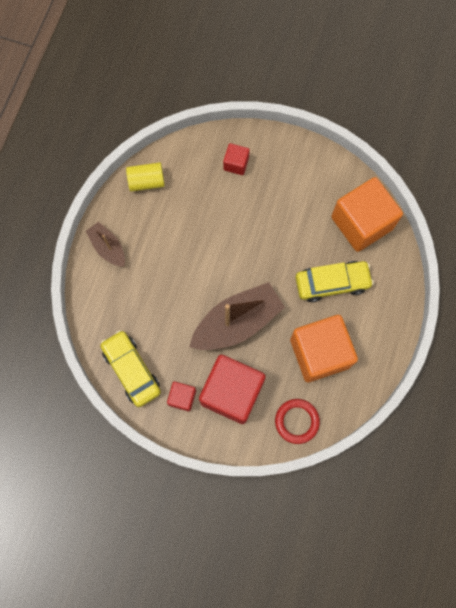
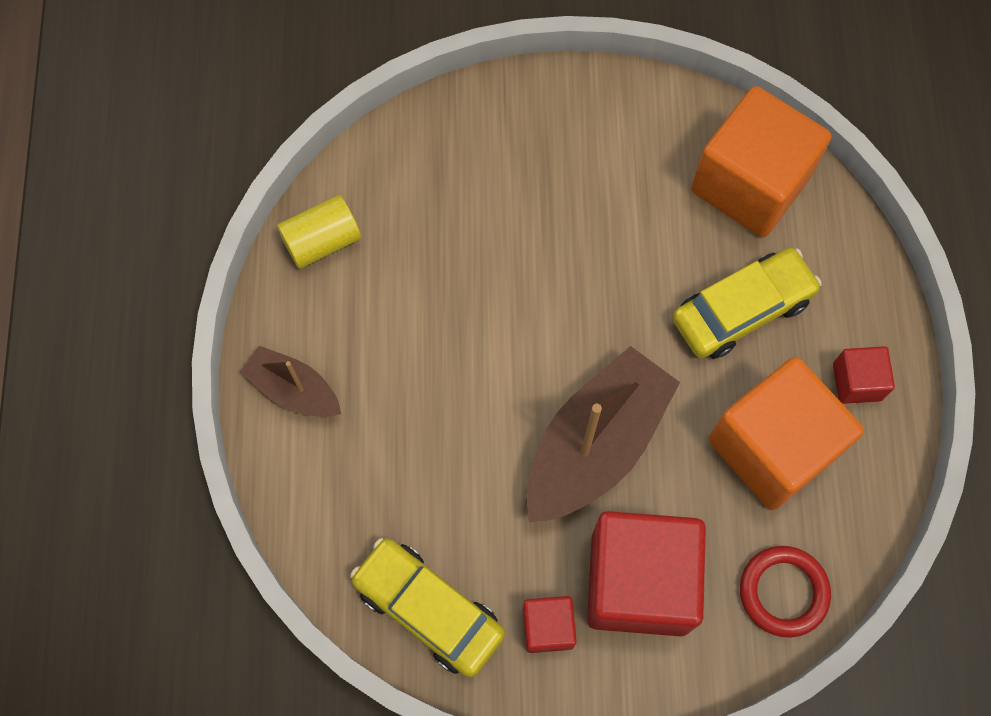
camera: 20 degrees left, 5 degrees down
red cube [223,143,250,175] -> red cube moved to [833,346,895,404]

